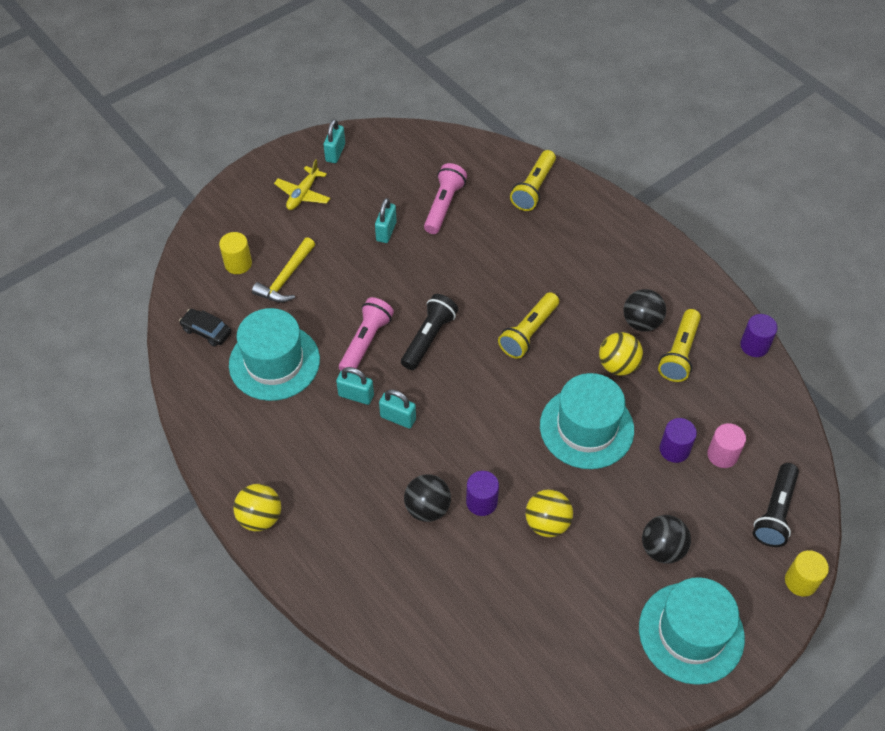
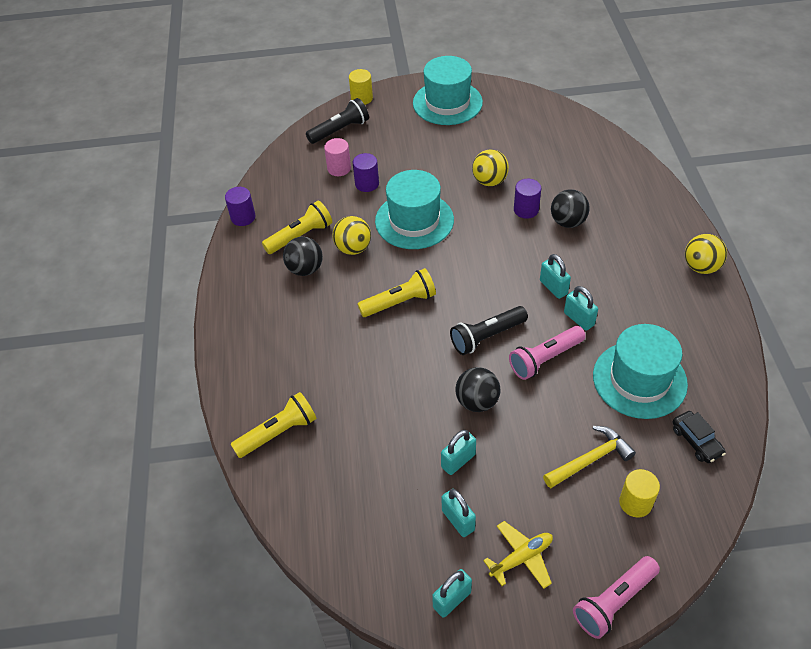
camera: 145 degrees left, 5 degrees down
pink flashlight [424,163,467,234] -> pink flashlight moved to [573,556,660,639]
black ball [642,515,691,564] -> black ball moved to [456,367,500,412]
none -> turquoise padlock [442,489,476,537]

